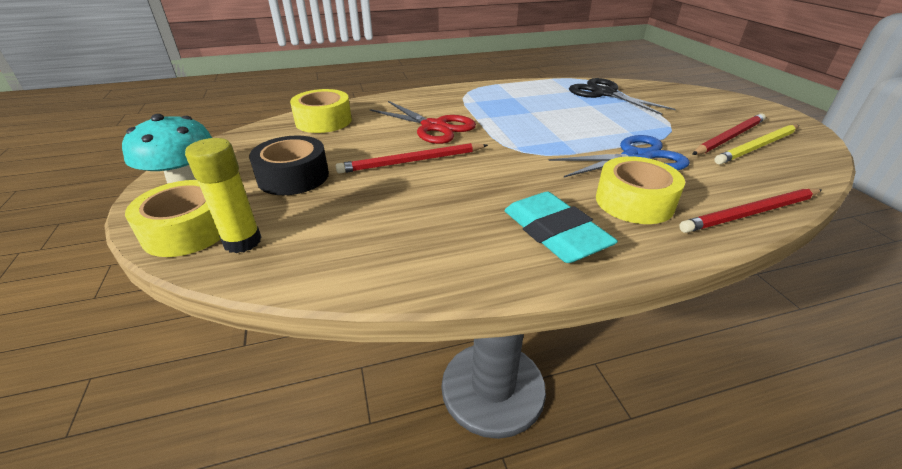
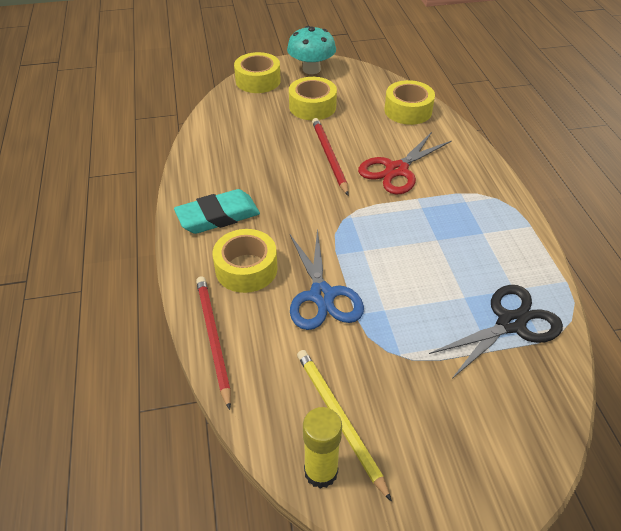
camera: 95 degrees right, 10 degrees up
yellow glue stick [185,138,262,253] -> yellow glue stick moved to [303,407,342,489]
black tape [249,136,329,195] -> yellow tape [289,77,337,120]
red pencil [692,113,766,155] -> none

